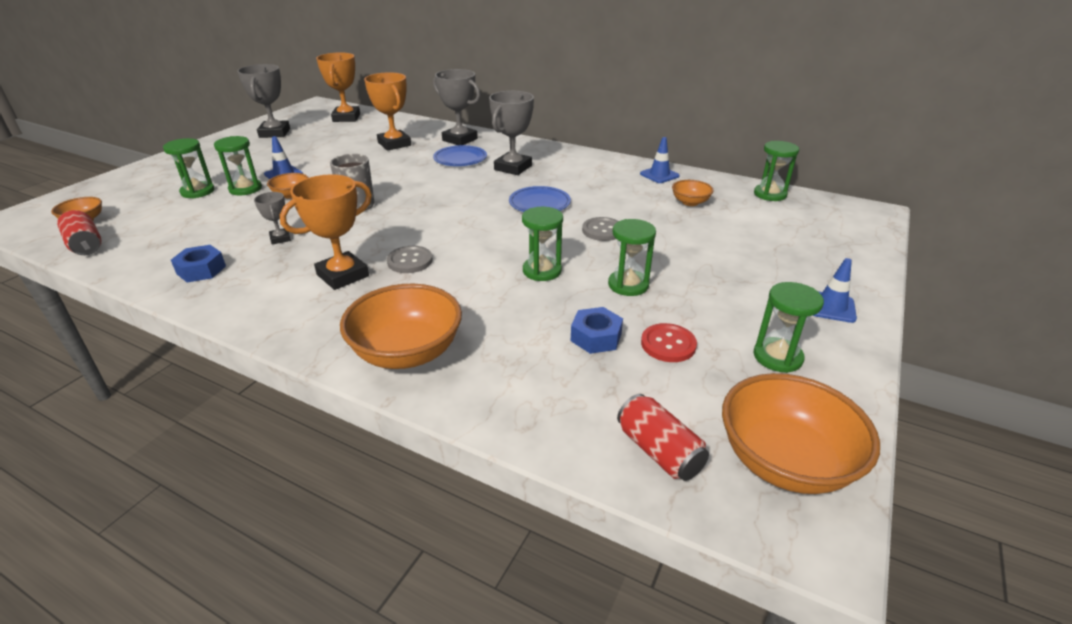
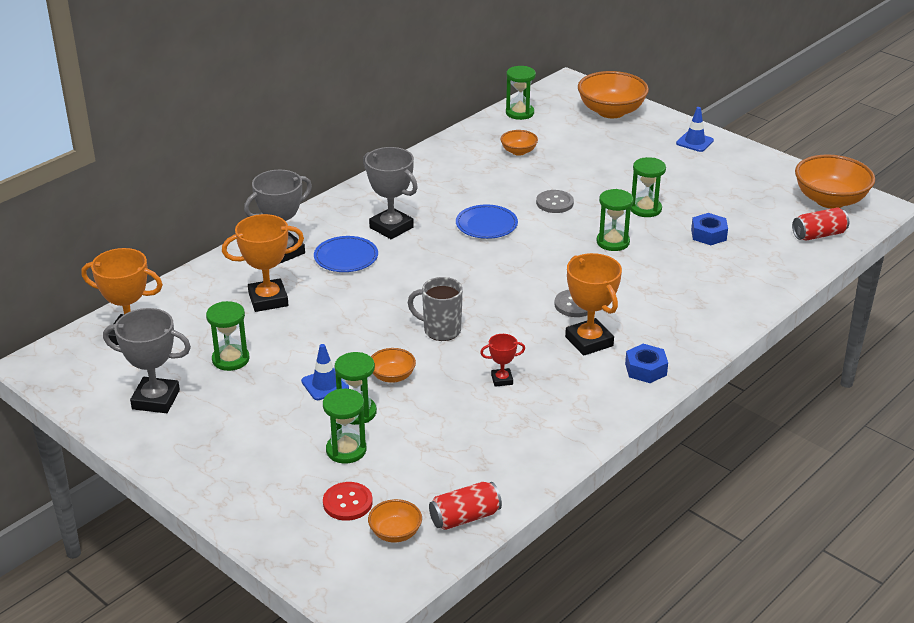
camera: 75 degrees left, 0 degrees up
blue nut [171,245,226,282] -> blue nut moved to [625,344,668,383]
grey trophy [254,192,291,244] -> red trophy [480,334,525,387]
orange bowl [340,284,462,369] -> orange bowl moved to [578,71,649,118]
blue traffic cone [640,137,680,183] -> none
red button [641,323,697,362] -> red button moved to [323,482,373,521]
green hourglass [753,282,824,373] -> green hourglass moved to [206,301,250,371]

